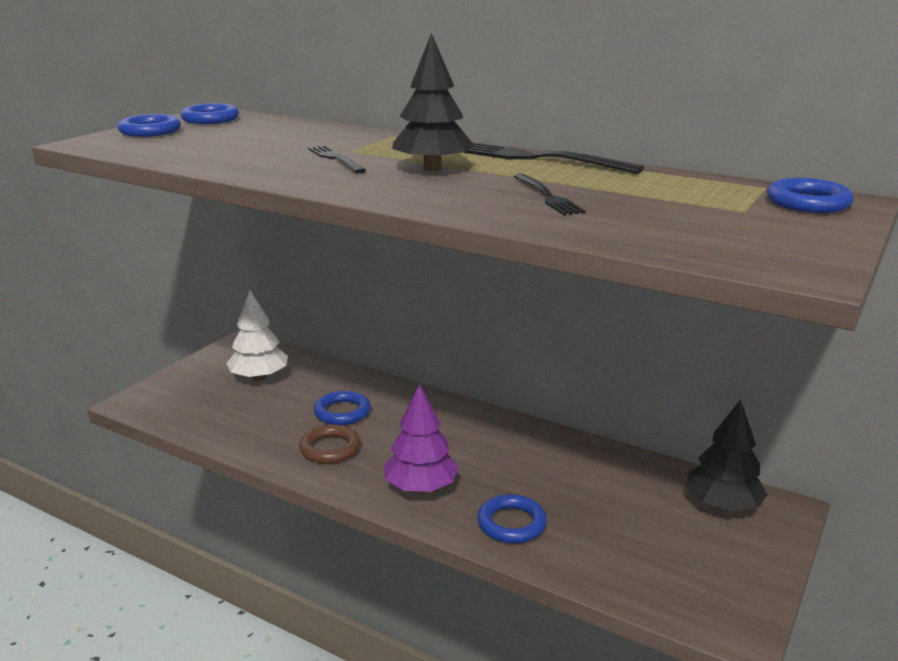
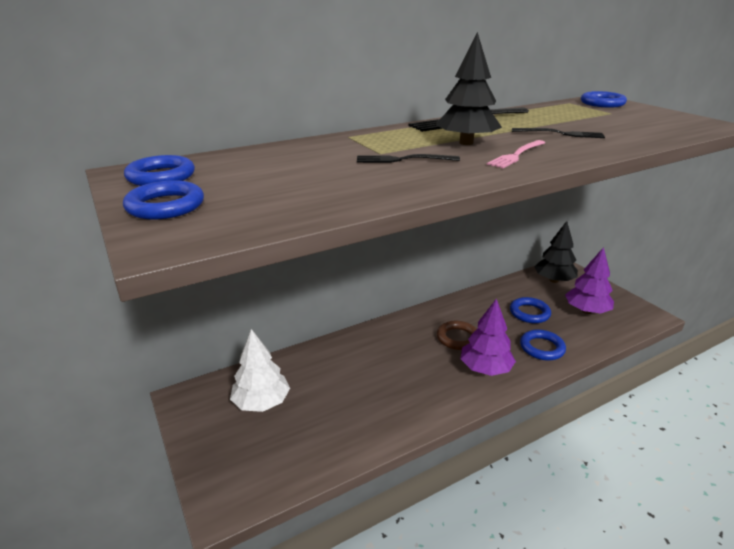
camera: 60 degrees left, 5 degrees up
brown ring [299,424,360,464] -> brown ring moved to [437,321,477,350]
blue ring [314,391,370,425] -> blue ring moved to [510,297,551,323]
none -> pink fork [487,140,545,168]
none -> purple tree [565,247,614,314]

